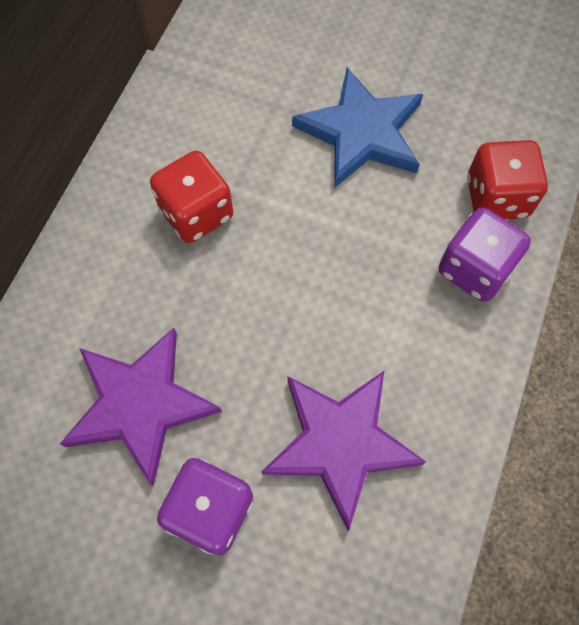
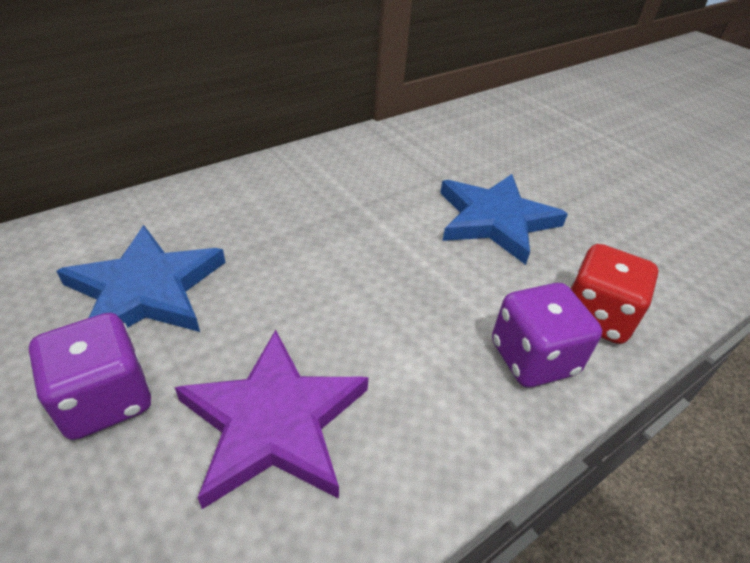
camera: 30 degrees right, 25 degrees down
purple star [60,328,222,487] -> blue star [57,225,225,332]
red dice [150,151,233,243] -> none

